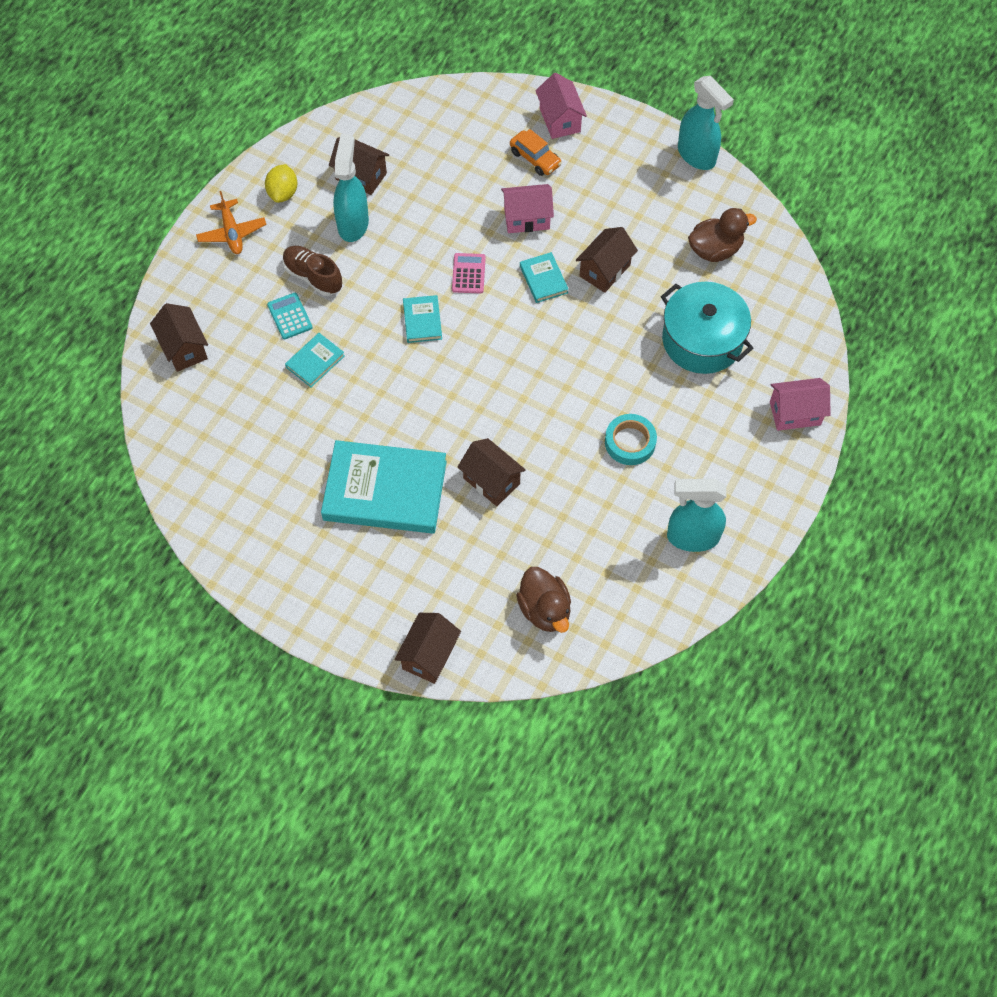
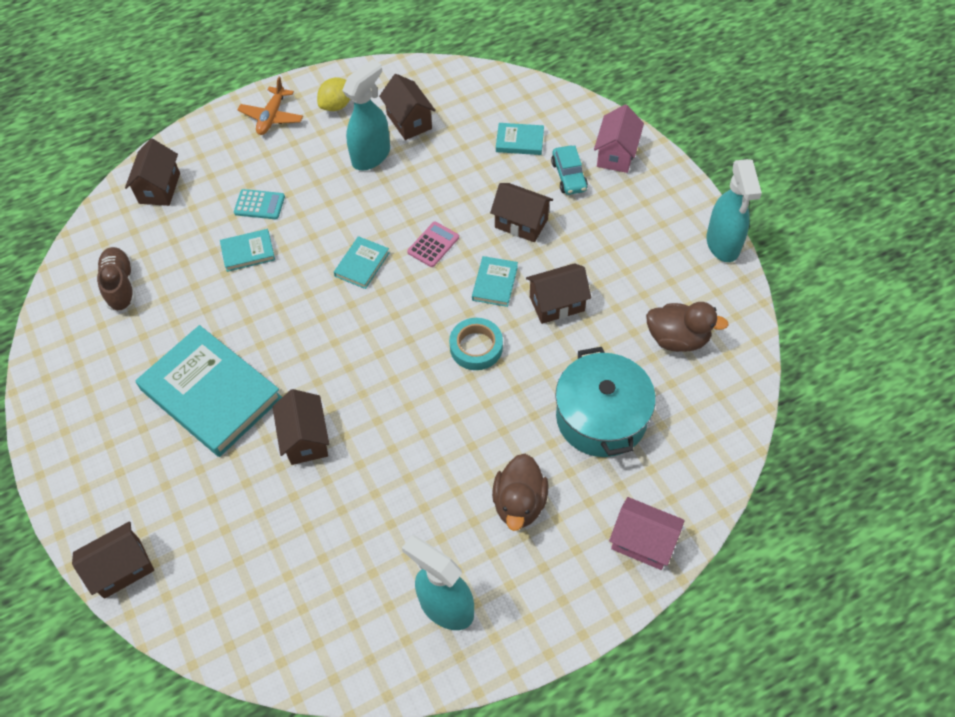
camera: 35 degrees right, 5 degrees down
turquoise calculator [267,293,313,339] -> turquoise calculator turned 90 degrees clockwise [234,189,285,219]
brown shoe [282,246,342,296] -> brown shoe moved to [97,247,136,311]
pink house [501,184,554,233] -> brown house [490,183,553,242]
orange car [510,129,562,176] -> turquoise car [551,145,588,195]
brown duck [516,567,571,633] -> brown duck moved to [492,454,549,531]
turquoise tape [605,414,657,465] -> turquoise tape moved to [449,318,503,370]
none -> turquoise book [496,123,544,155]

